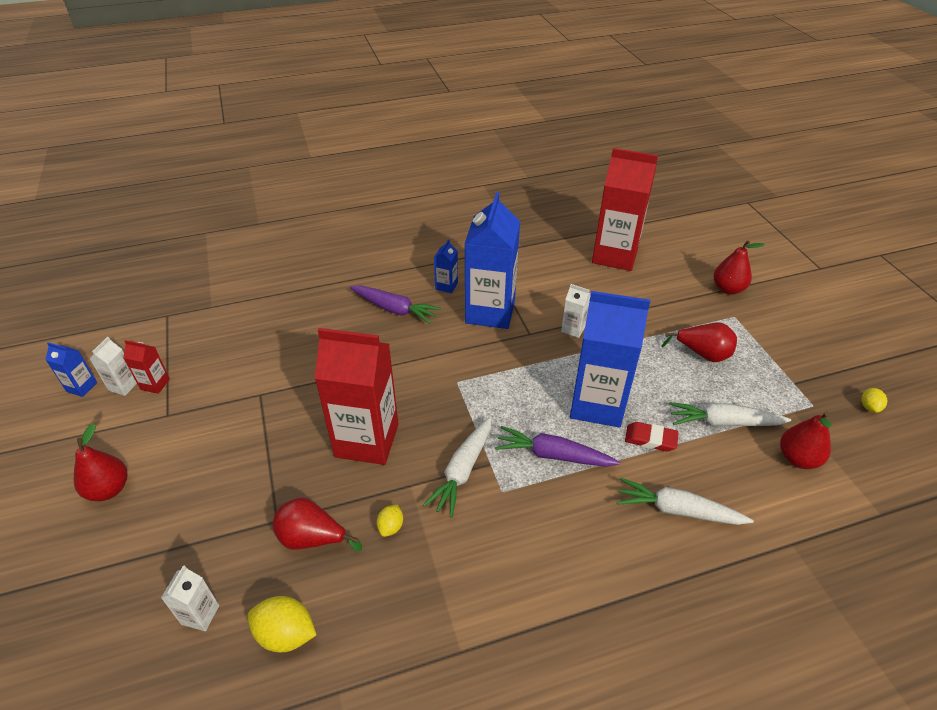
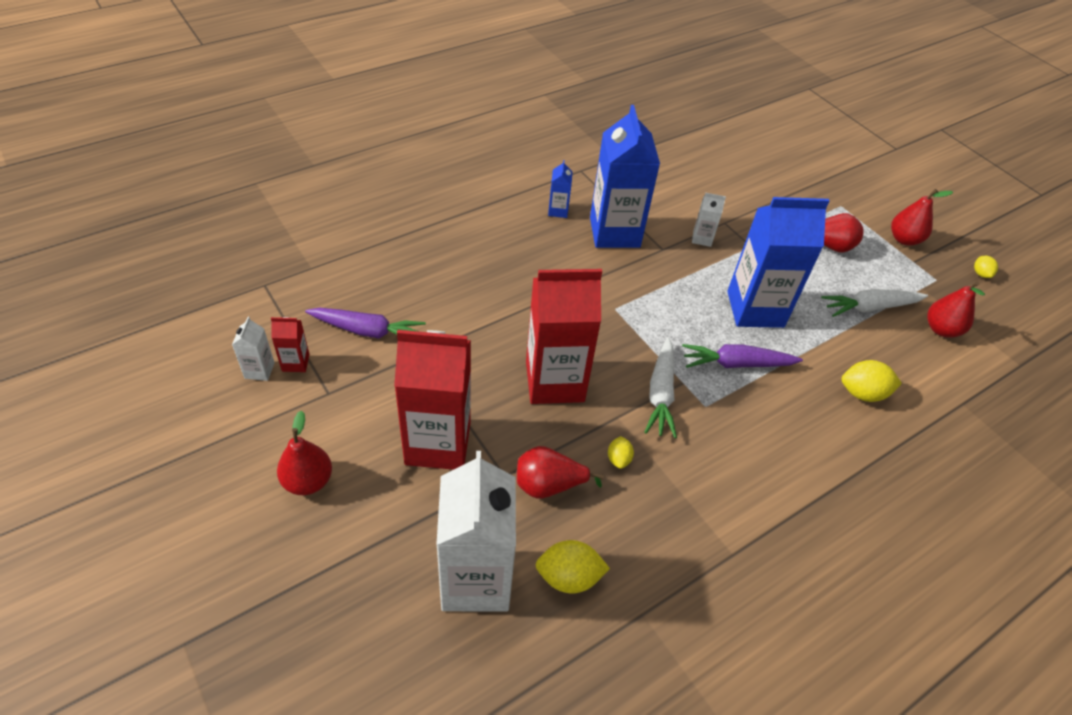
camera: 20 degrees left, 5 degrees up
blue carton [45,342,97,397] -> none
white carton [161,565,219,631] -> white carton [436,451,516,612], size x2.34
purple carrot [350,285,441,324] -> purple carrot moved to [305,308,426,339]
red carton [592,148,658,271] -> red carton moved to [394,330,471,470]
white carrot [617,477,754,525] -> yellow lemon [842,360,902,402]
red eraser [625,422,679,452] -> none
red pear [713,240,765,295] -> red pear moved to [891,189,953,246]

